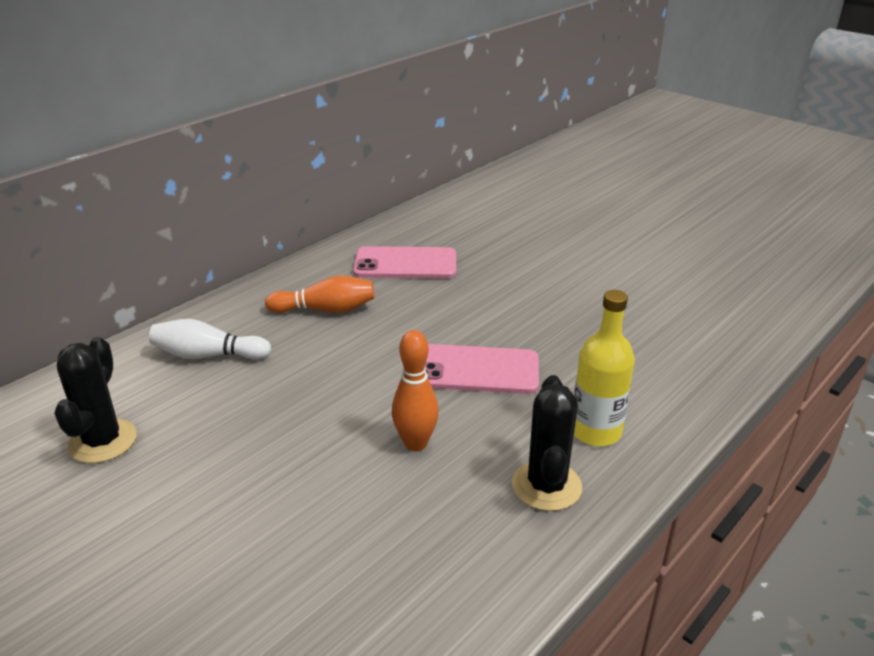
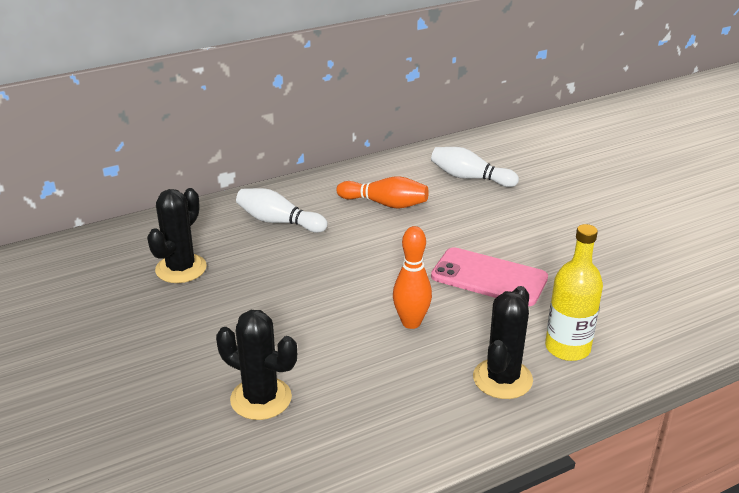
camera: 20 degrees right, 0 degrees up
pink phone [353,246,456,278] -> white bowling pin [431,147,519,187]
none -> black cactus [216,310,297,420]

